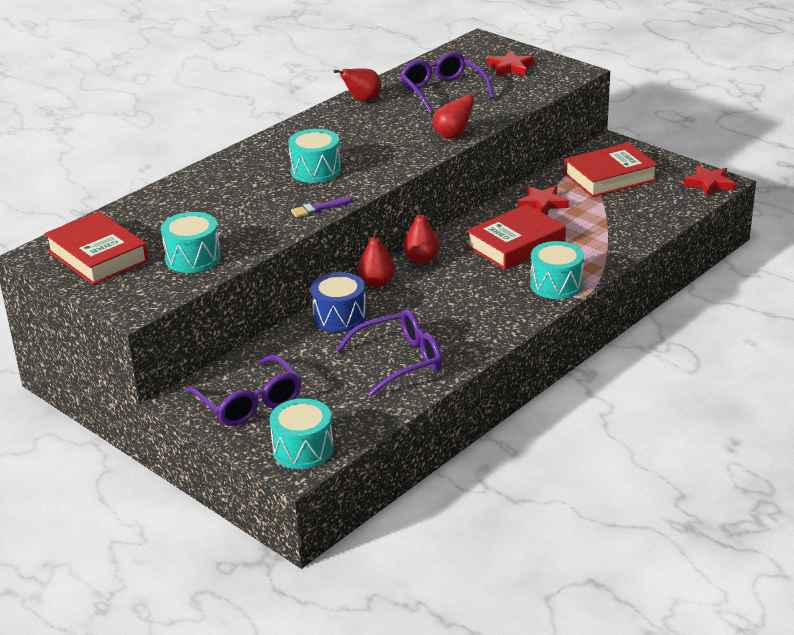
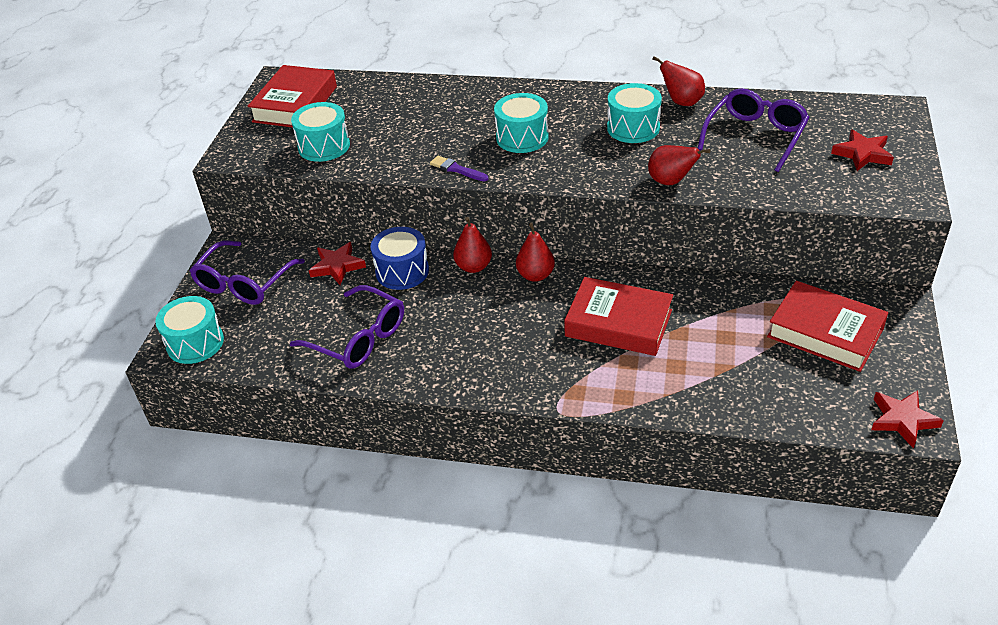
camera: 60 degrees right, 10 degrees up
red star [517,186,569,214] -> red star moved to [309,242,366,285]
turquoise drum [530,241,584,299] -> turquoise drum moved to [607,83,662,143]

